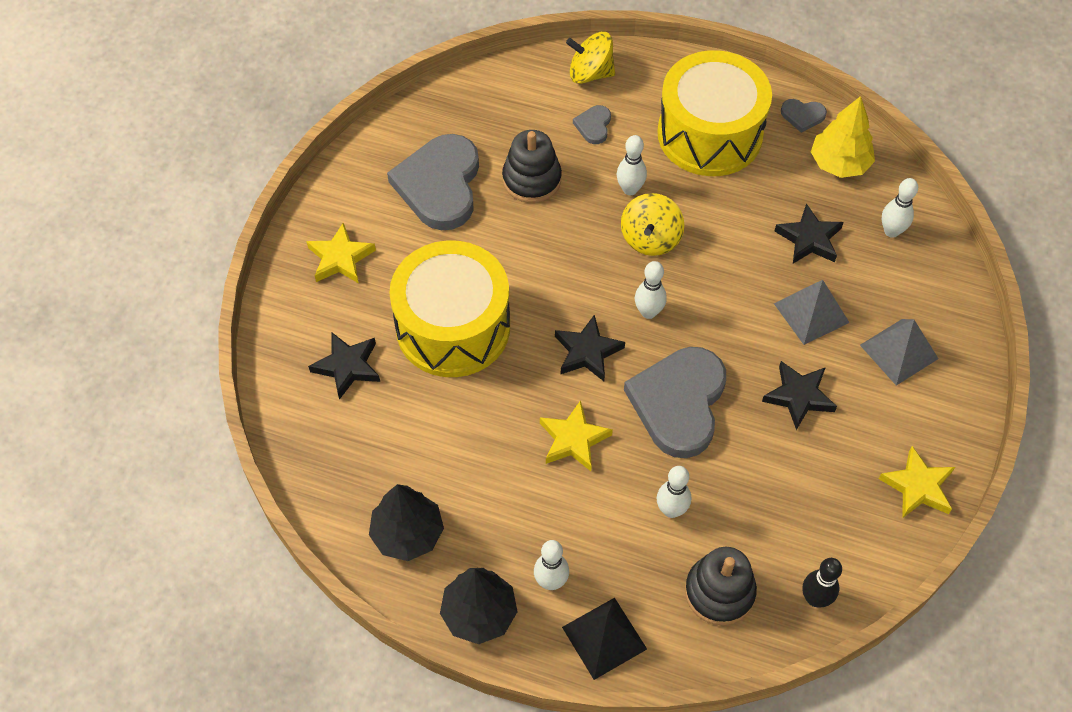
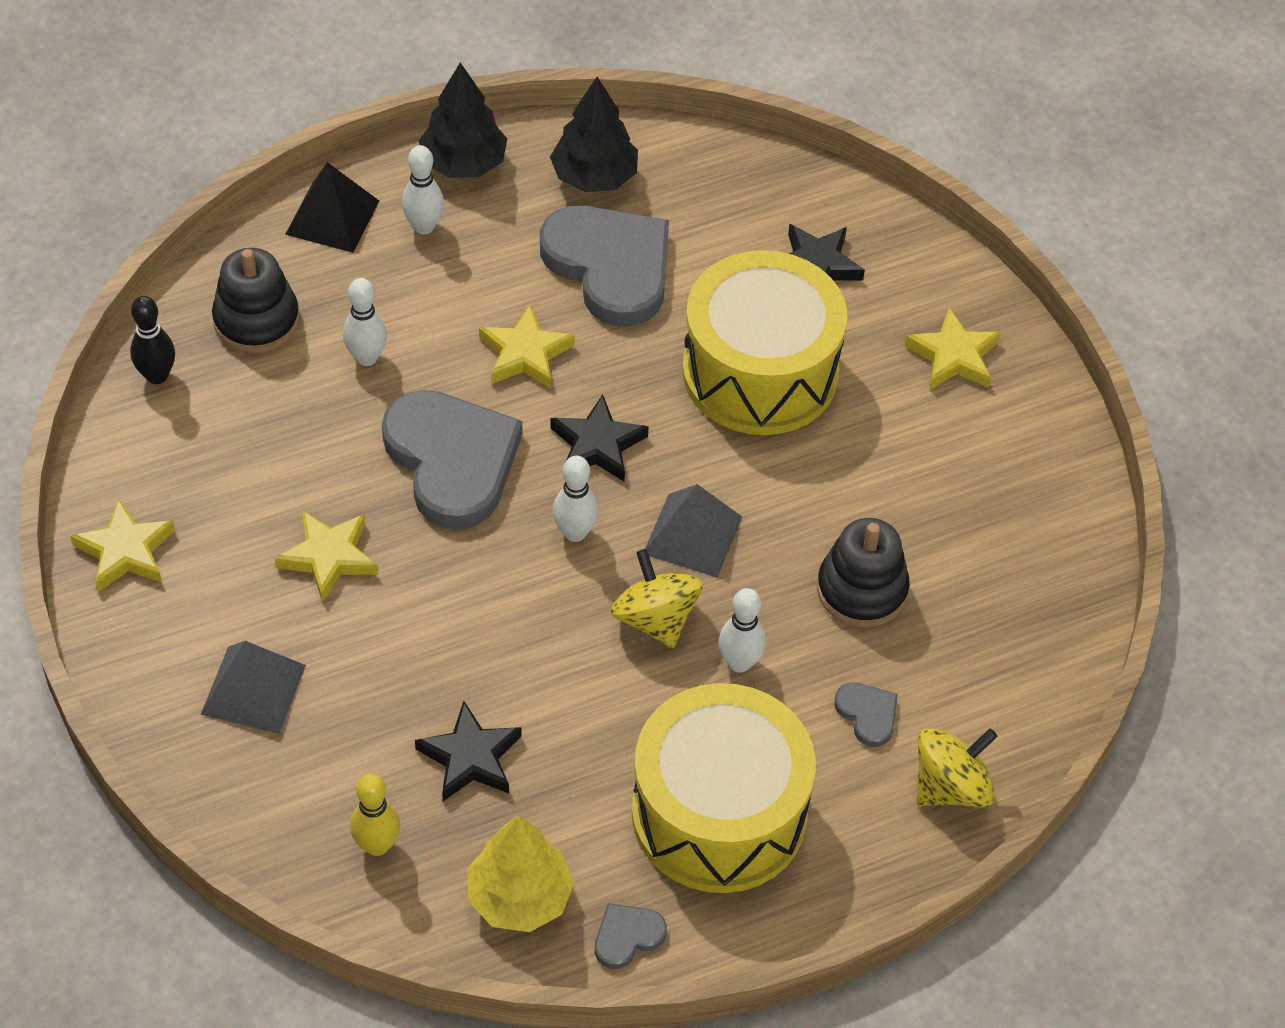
camera: 135 degrees right, 5 degrees down
grey heart [387,134,479,230] -> grey heart moved to [540,205,669,326]
black star [762,361,837,430] -> yellow star [275,510,378,602]
grey pyramid [774,280,850,345] -> grey pyramid moved to [645,484,742,578]
white bowling pin [882,178,918,238] -> yellow bowling pin [350,774,400,856]

